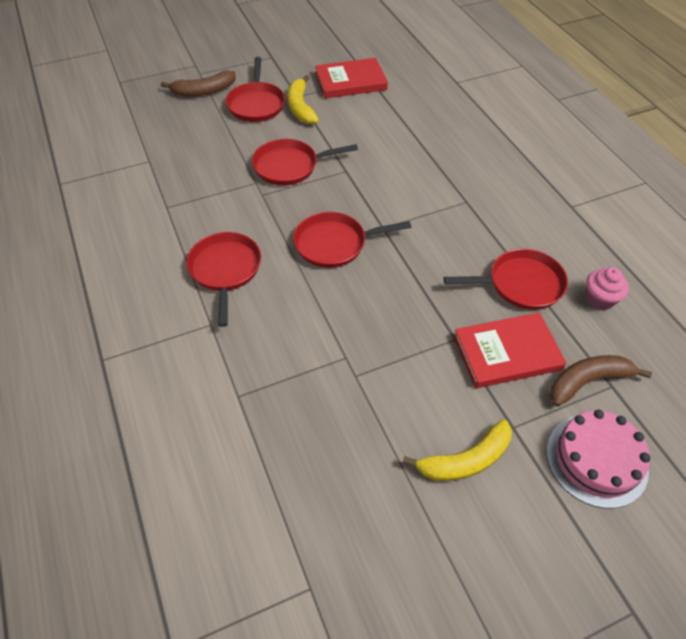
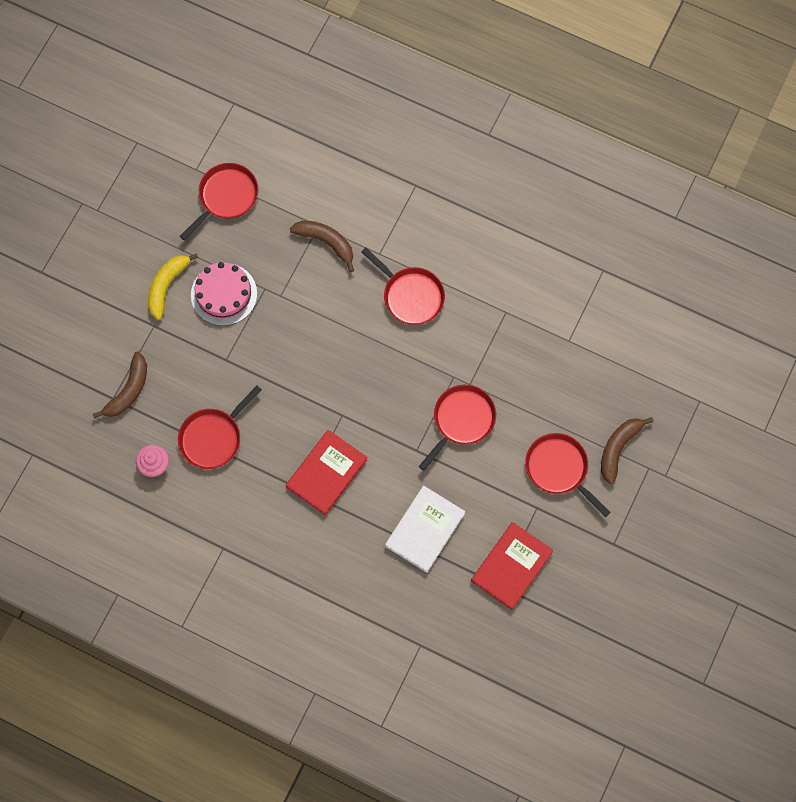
camera: 140 degrees right, 20 degrees up
yellow banana [287,75,319,124] -> none
red pan [293,212,411,268] -> red pan moved to [180,163,259,241]
red book [454,312,566,388] -> red book moved to [286,430,368,515]
pink cake [547,410,651,509] -> pink cake moved to [191,262,257,326]
none -> brown banana [290,220,354,272]
none -> white book [385,486,465,573]

